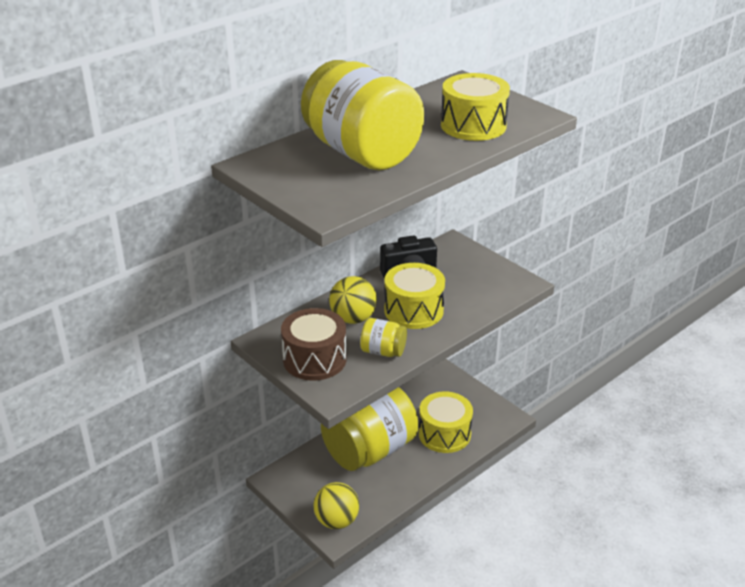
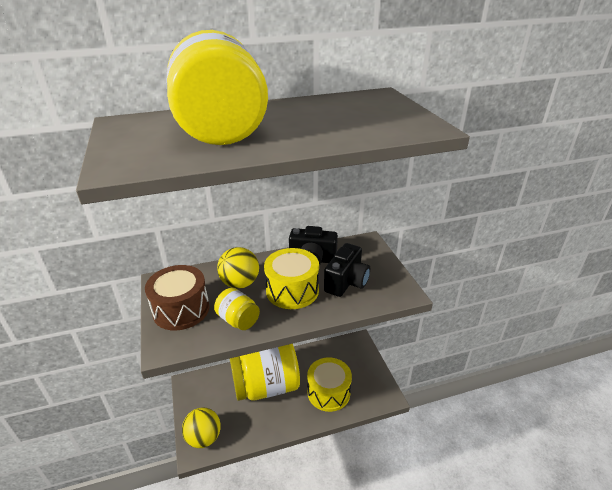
camera: 25 degrees right, 0 degrees up
yellow drum [441,73,510,141] -> none
none -> black camera [324,243,370,297]

